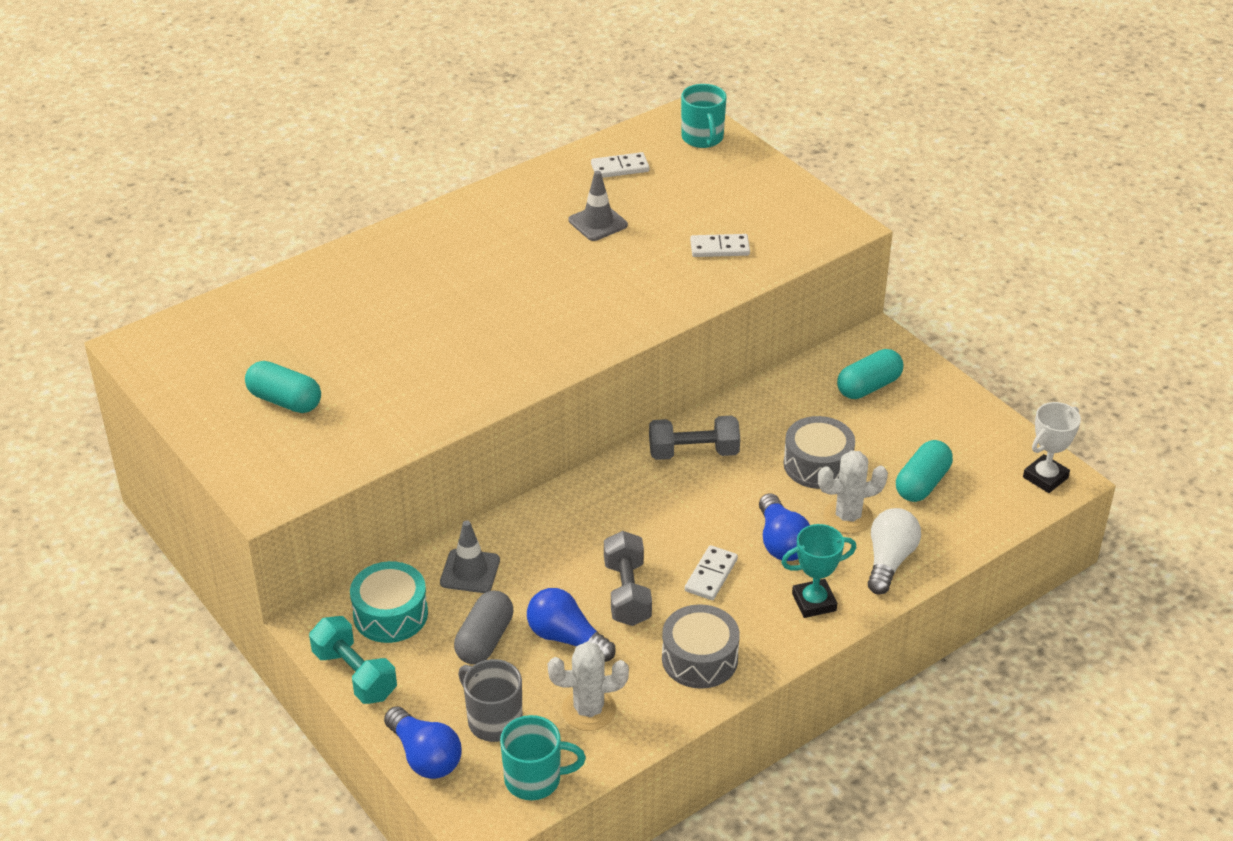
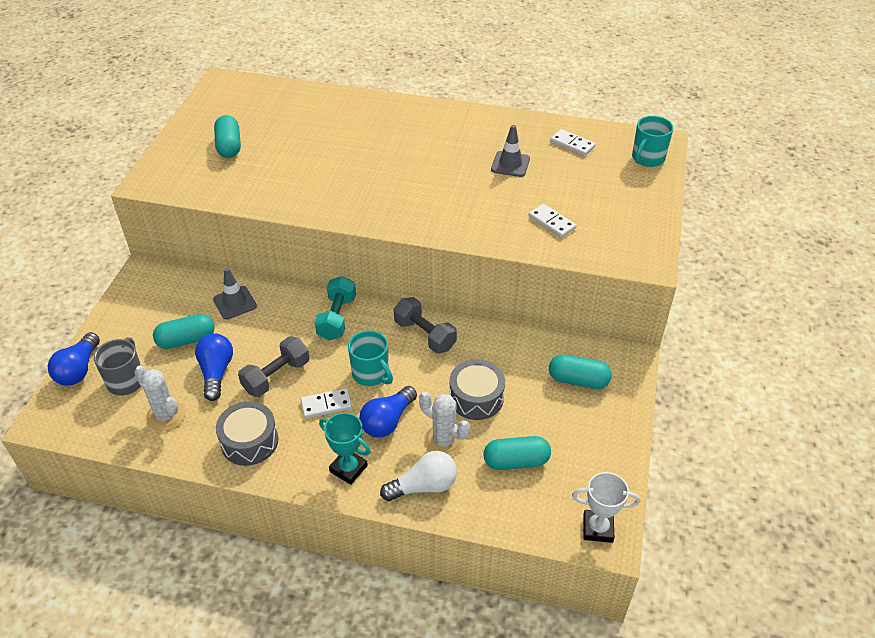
camera: 50 degrees right, 5 degrees up
turquoise dumbbell [309,616,397,704] -> turquoise dumbbell moved to [315,276,356,341]
turquoise drum [350,561,428,643] -> none
grey capsule [454,591,513,664] -> turquoise capsule [153,314,214,349]
turquoise mug [500,715,586,800] -> turquoise mug moved to [348,330,393,386]

